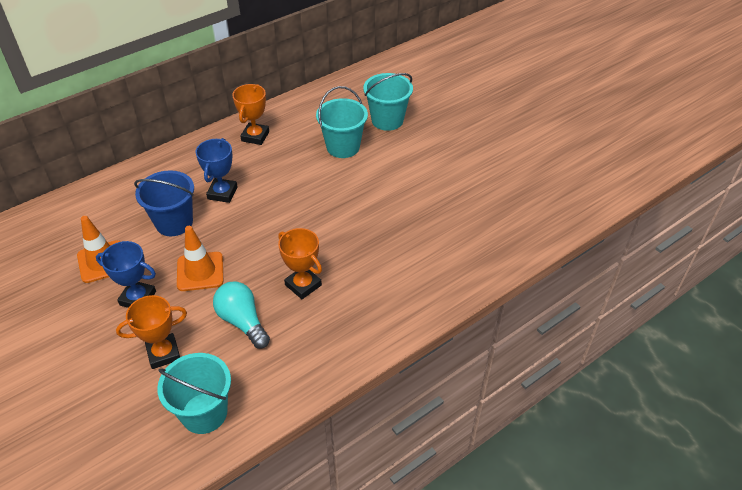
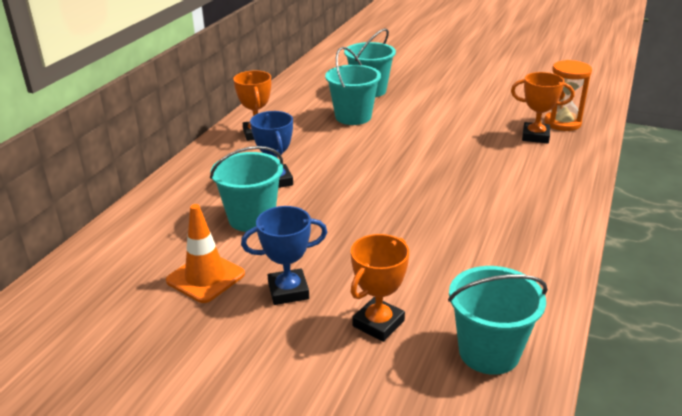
camera: 30 degrees left, 15 degrees down
blue bucket [134,170,194,236] -> turquoise bucket [210,146,283,232]
orange traffic cone [177,226,223,291] -> none
turquoise light bulb [213,282,270,348] -> none
orange trophy [278,228,322,299] -> orange trophy moved to [511,72,574,143]
none -> orange hourglass [544,60,592,131]

